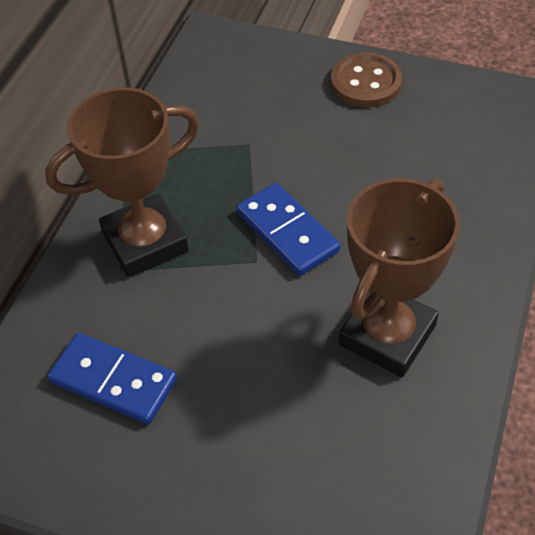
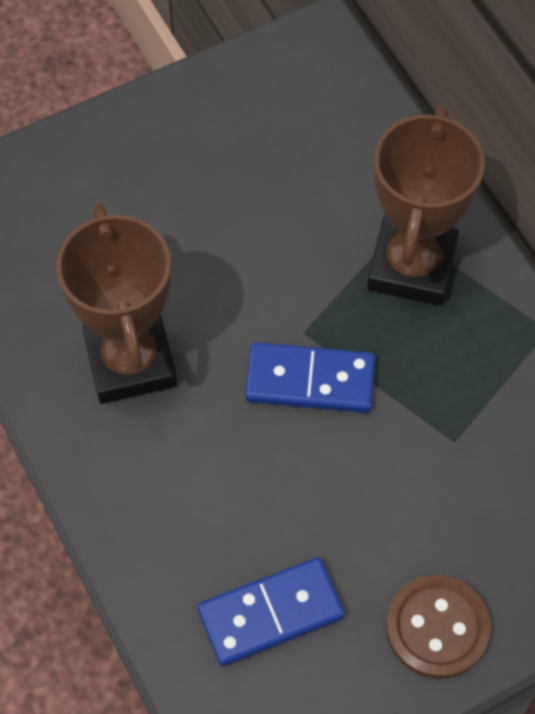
camera: 130 degrees right, 10 degrees up
blue domino [47,333,177,424] -> blue domino moved to [197,557,345,666]

